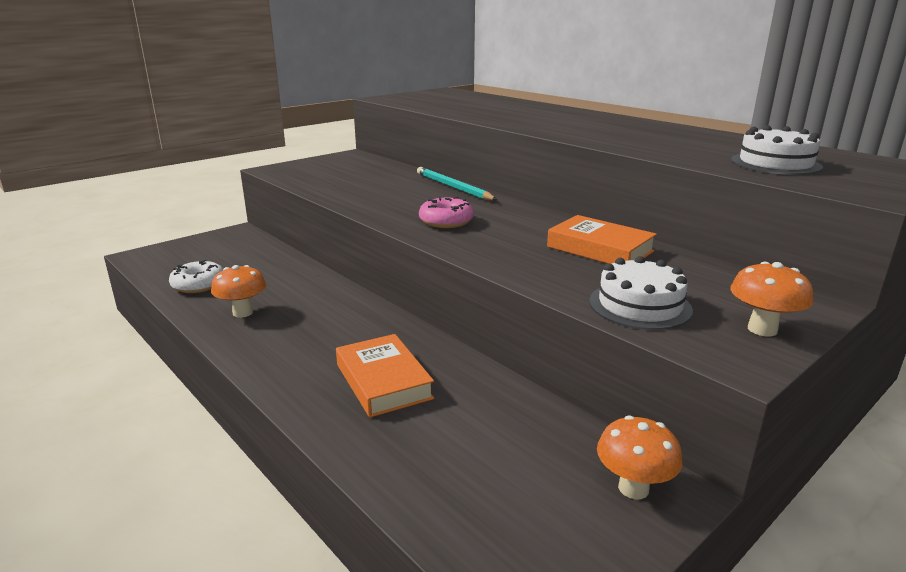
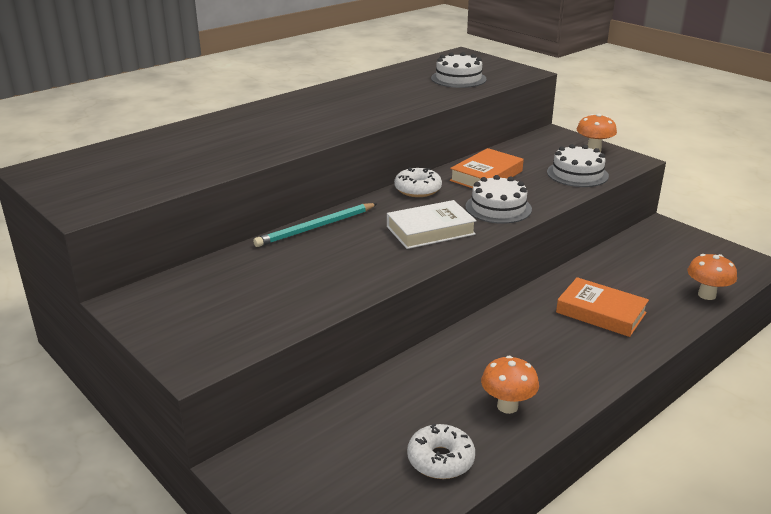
camera: 90 degrees left, 5 degrees up
orange book [336,334,434,417] -> orange book turned 60 degrees clockwise [556,277,649,337]
pink donut [419,197,474,228] -> white book [387,200,477,249]
orange mushroom [597,415,682,499] -> orange mushroom moved to [687,254,737,300]
none -> white donut [394,167,442,197]
none -> white cake [465,175,532,224]

